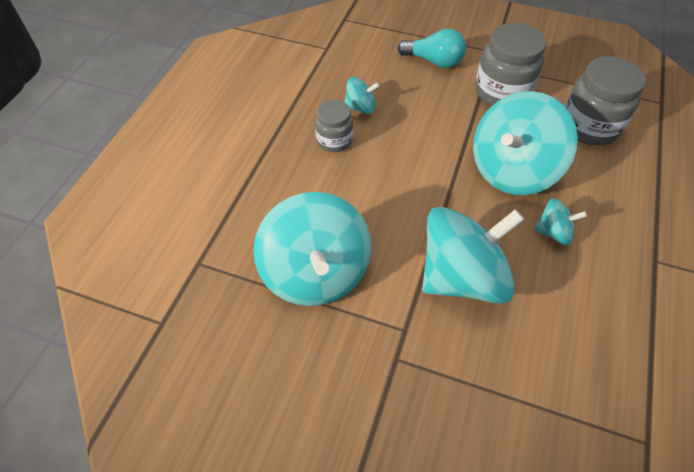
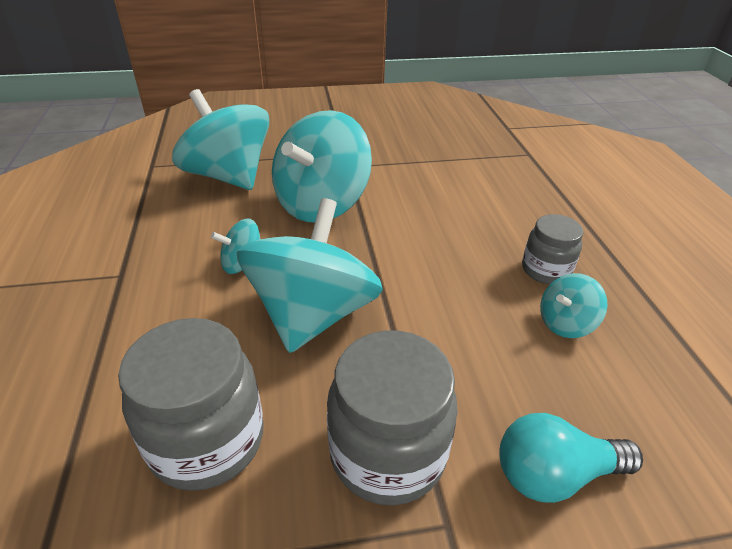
camera: 150 degrees right, 15 degrees down
turquoise spinning top [253,192,371,306] -> turquoise spinning top moved to [172,89,269,190]

